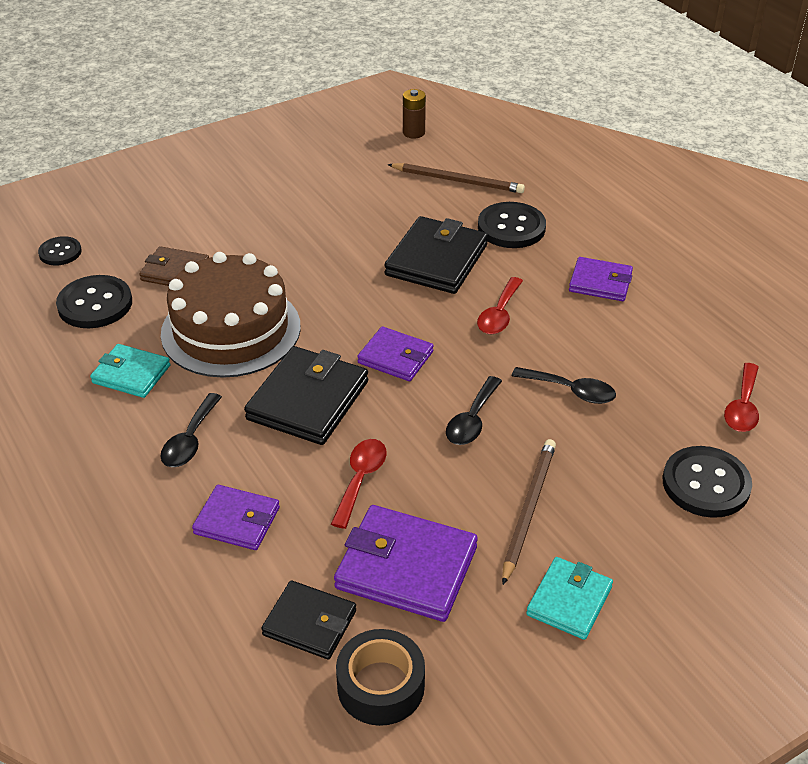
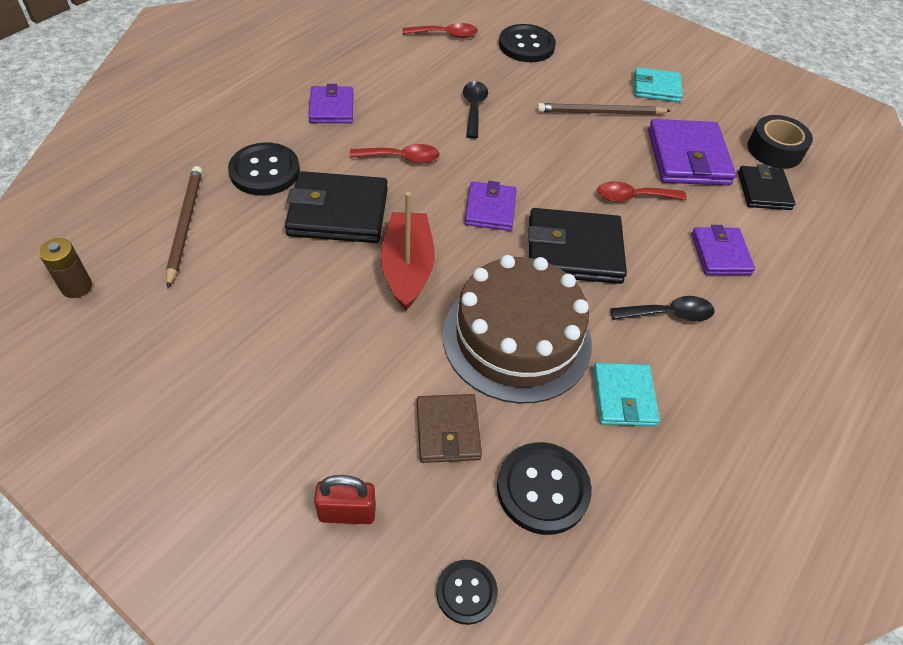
camera: 115 degrees left, 10 degrees up
black spoon [446,376,502,445] -> none
none -> red padlock [314,475,376,524]
none -> red boat [380,192,435,310]

